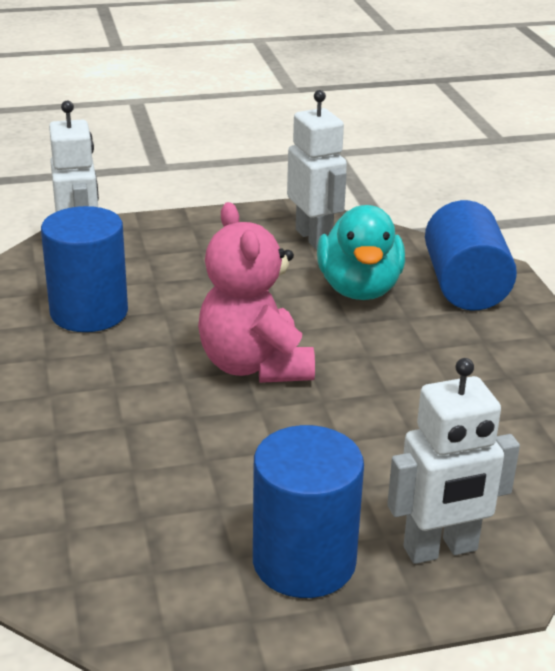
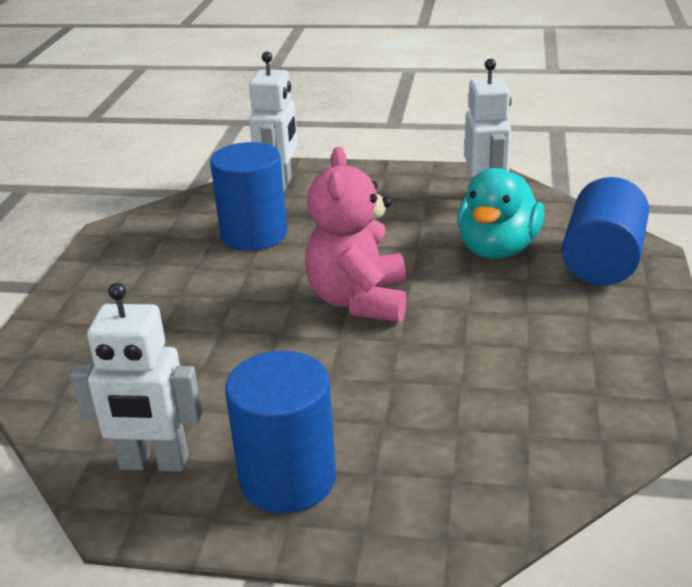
camera: 25 degrees right, 0 degrees up
white robot [387,358,520,564] -> white robot moved to [70,283,202,472]

